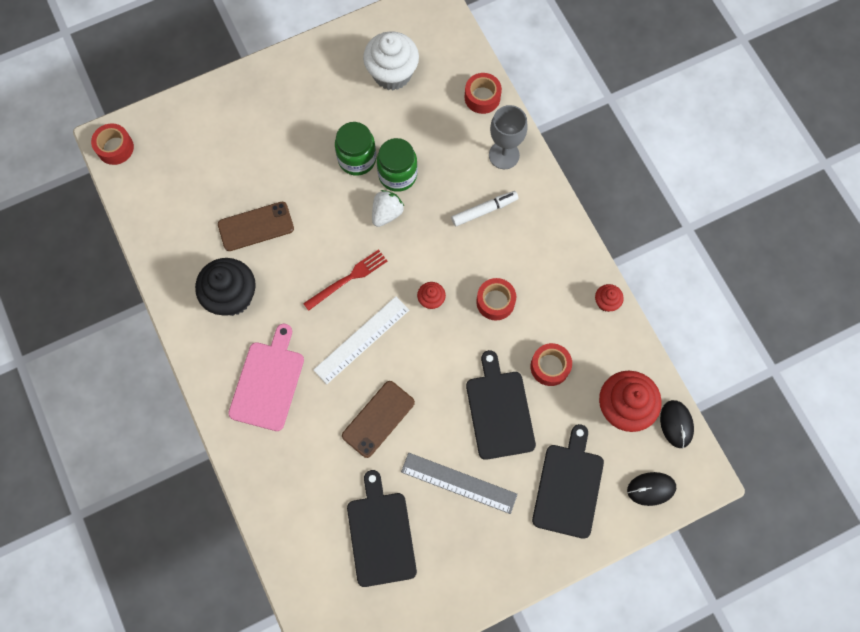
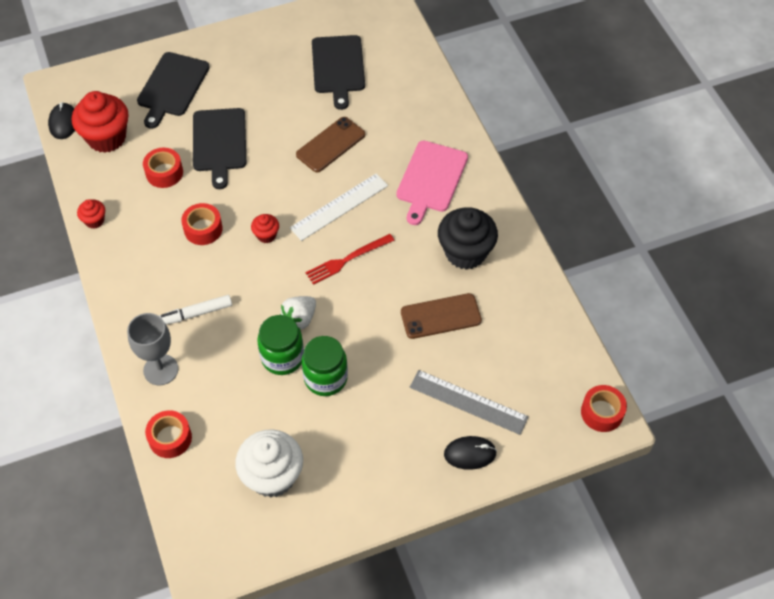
camera: 175 degrees left, 15 degrees down
grey ruler [401,453,518,514] -> grey ruler moved to [410,370,529,435]
black mouse [627,472,676,506] -> black mouse moved to [444,436,497,470]

